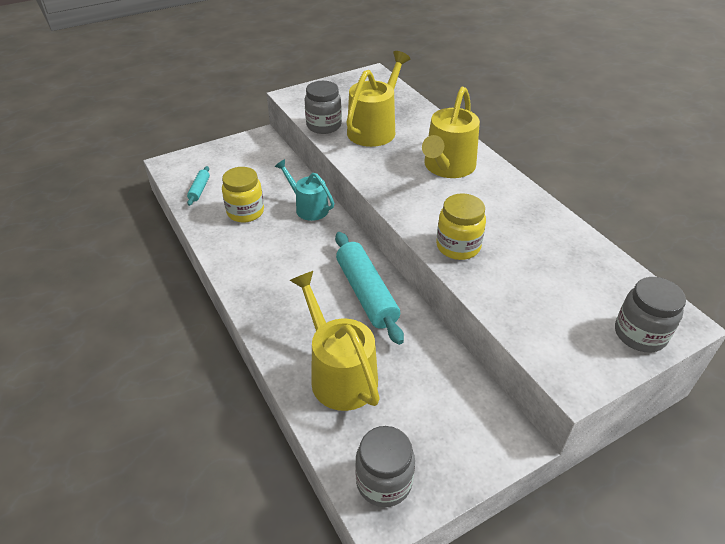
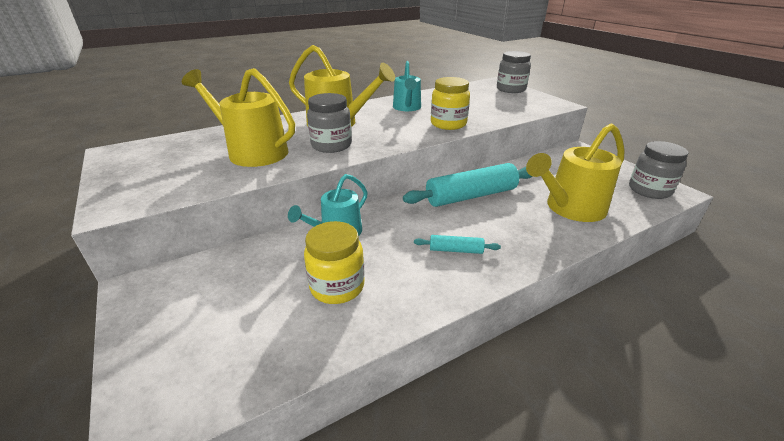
camera: 90 degrees left, 10 degrees down
turquoise rolling pin [187,166,210,206] -> turquoise rolling pin moved to [414,235,501,254]
grey jar [304,81,342,134] -> grey jar moved to [307,93,352,153]
none -> turquoise watering can [393,61,421,111]

